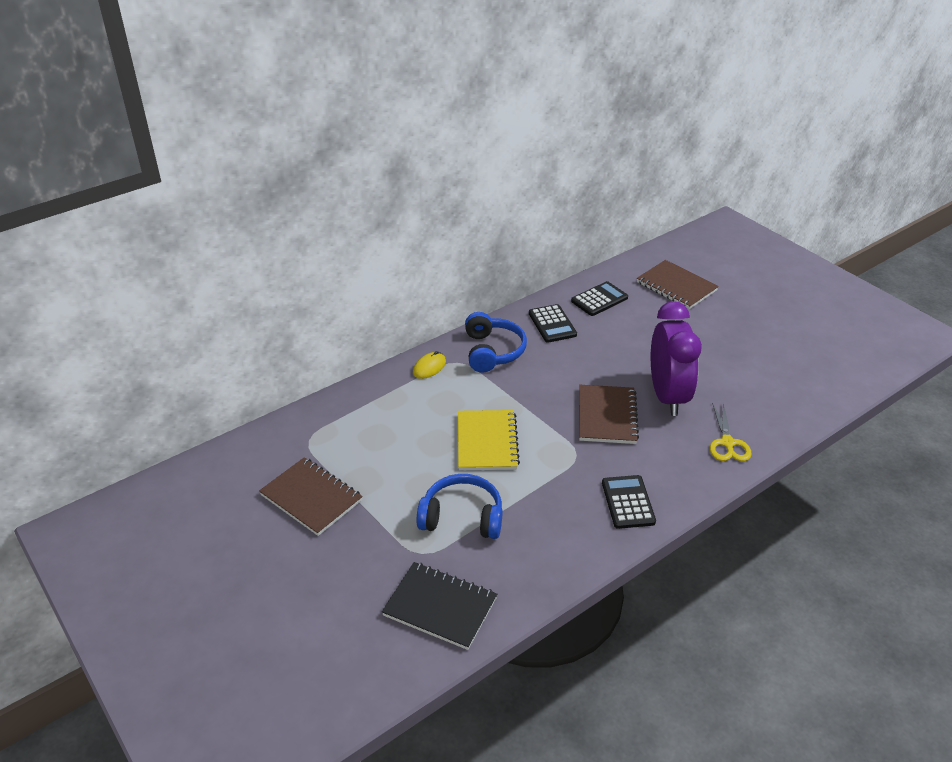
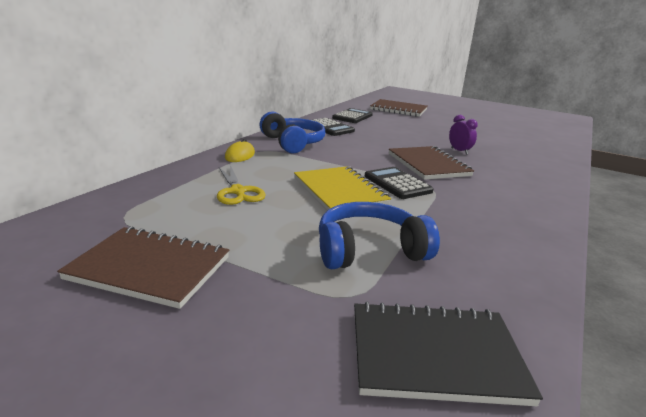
camera: 25 degrees left, 15 degrees down
black calculator [602,475,656,529] -> black calculator moved to [365,167,434,199]
purple clock [651,301,702,416] -> purple clock [449,115,478,154], size x0.41
yellow scissors [710,402,752,461] -> yellow scissors moved to [217,165,266,205]

